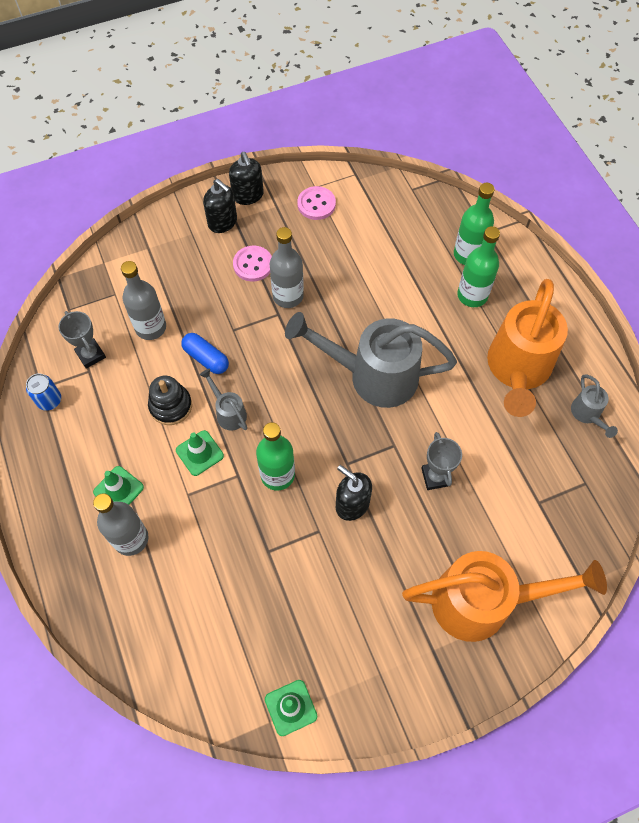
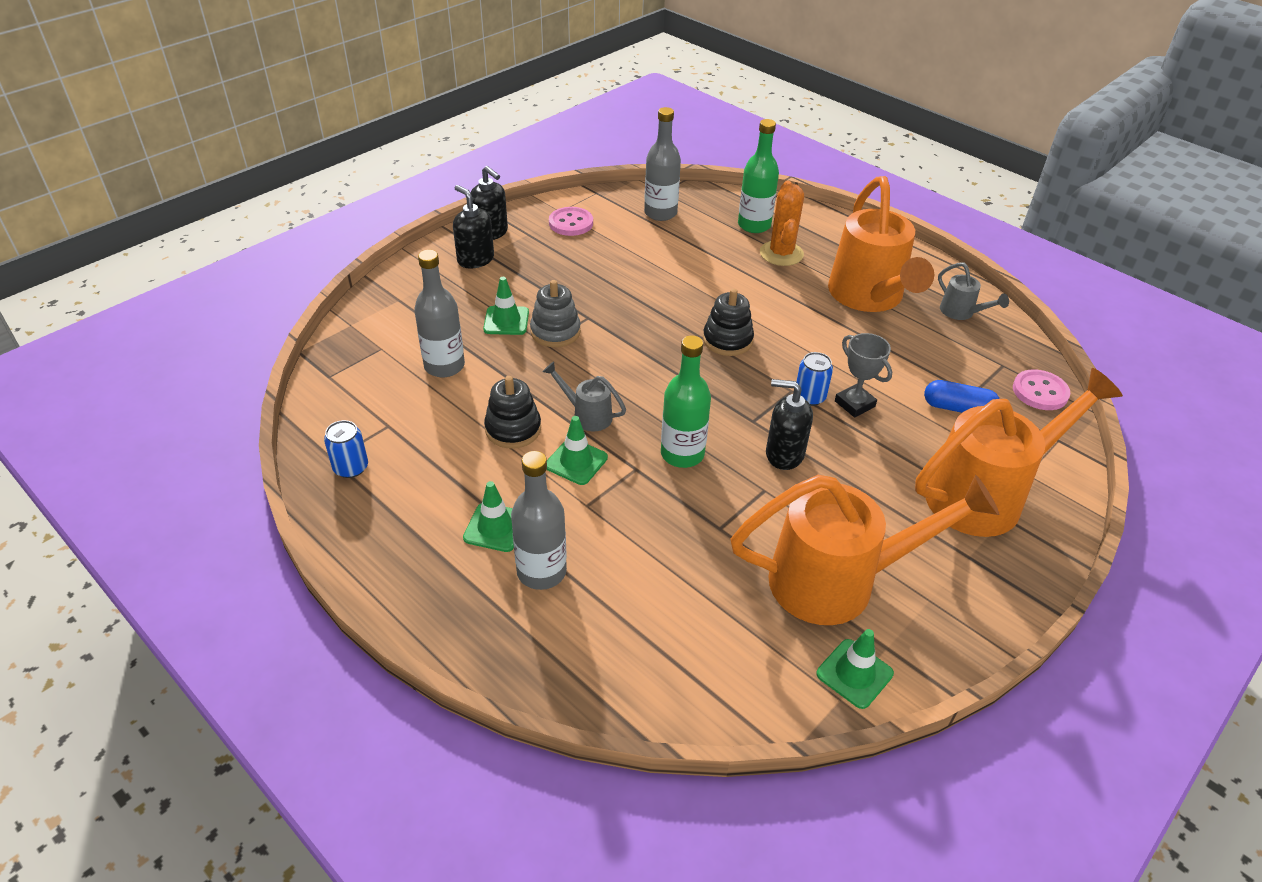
camera: 25 degrees left, 20 degrees down
grey trophy [59,311,106,369] -> none
blue capsule [181,333,229,374] -> blue capsule moved to [924,380,999,413]
black soap dispenser [203,179,237,233] -> black soap dispenser turned 150 degrees counterclockwise [453,185,494,269]
pink button [233,246,272,282] -> pink button moved to [1013,369,1071,410]
grey bottle [270,227,304,308] -> grey bottle moved to [644,107,681,221]
grey watering can [285,312,457,408] -> black stacking toy [703,289,754,356]
green bottle [457,226,500,307] -> orange cactus [760,181,804,266]
none -> green traffic cone [483,277,529,335]
none -> grey stacking toy [530,280,581,347]
none -> orange watering can [731,475,1000,625]
none -> blue can [796,352,833,406]

